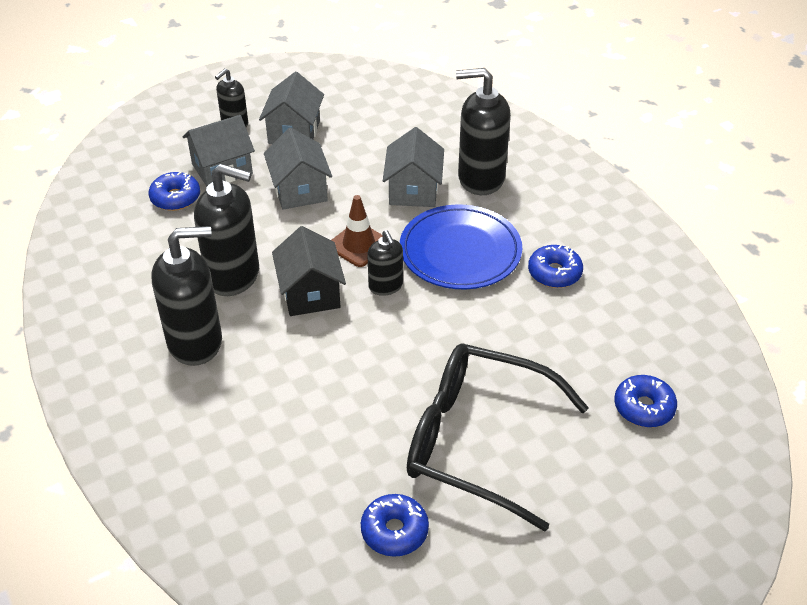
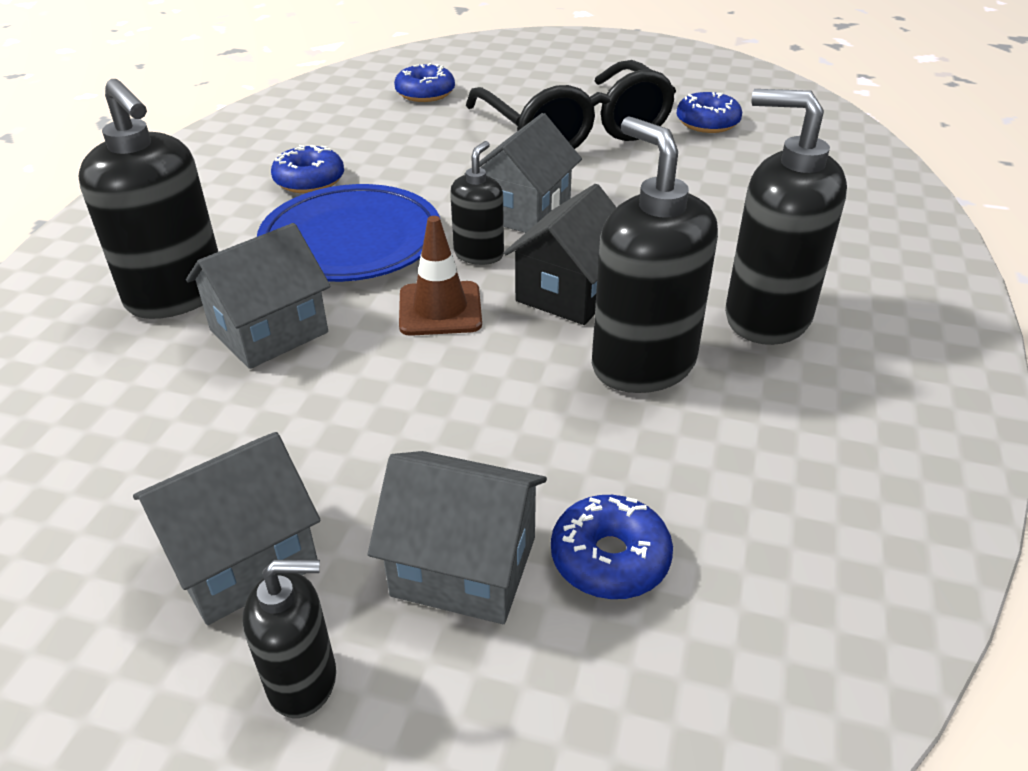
camera: 135 degrees left, 5 degrees down
grey house [264,128,332,210] -> grey house moved to [464,113,582,233]

